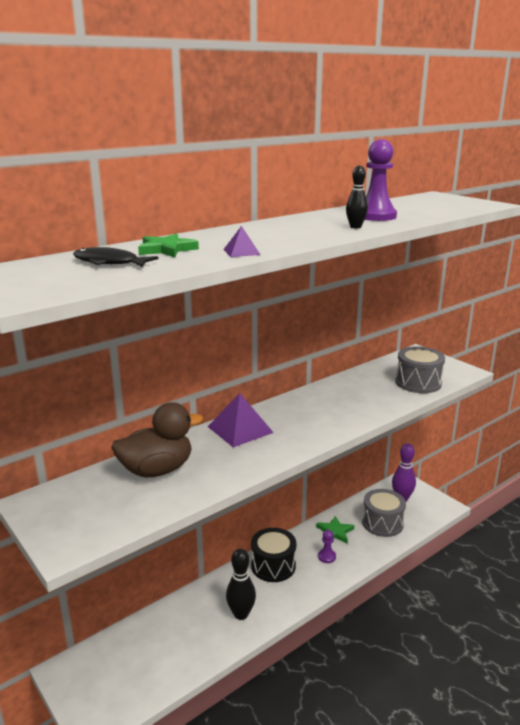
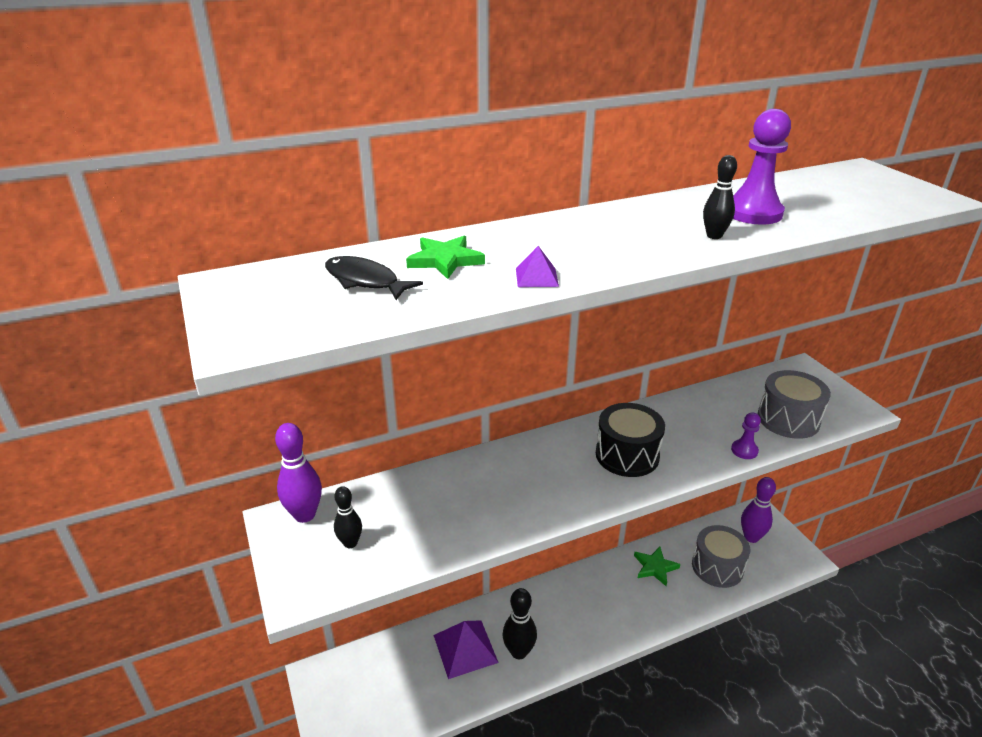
camera: 15 degrees right, 10 degrees up
brown duck [111,402,203,477] -> none
purple pyramid [207,393,274,447] -> purple pyramid moved to [433,620,499,679]
black drum [251,528,296,582] -> black drum moved to [596,403,665,477]
purple pawn [318,530,336,563] -> purple pawn moved to [731,412,761,459]
none -> purple bowling pin [275,423,322,523]
none -> black bowling pin [334,486,362,548]

